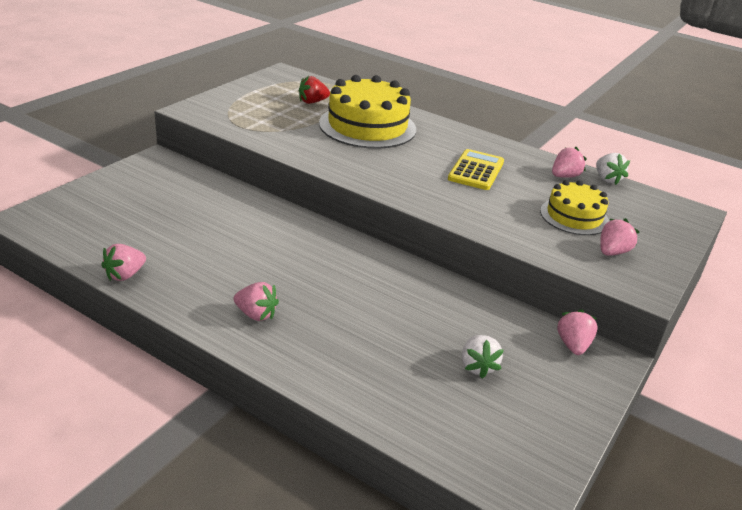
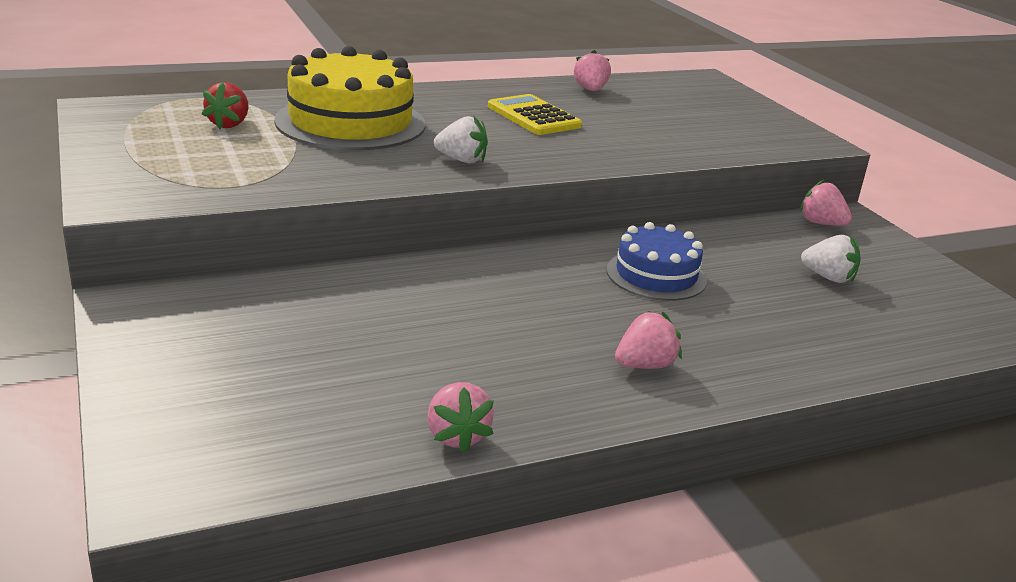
camera: 55 degrees left, 5 degrees down
yellow cake [540,180,609,235] -> none
white strawberry [596,153,630,185] -> white strawberry moved to [434,116,488,164]
pink strawberry [600,218,639,256] -> none
none -> blue cake [606,222,707,301]

